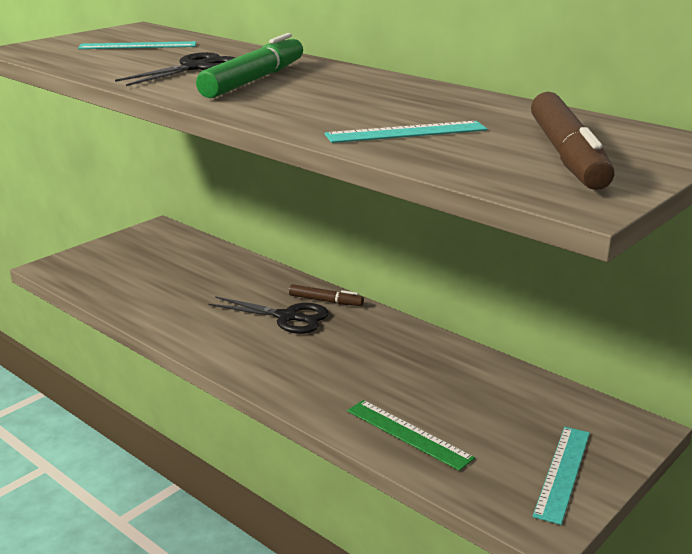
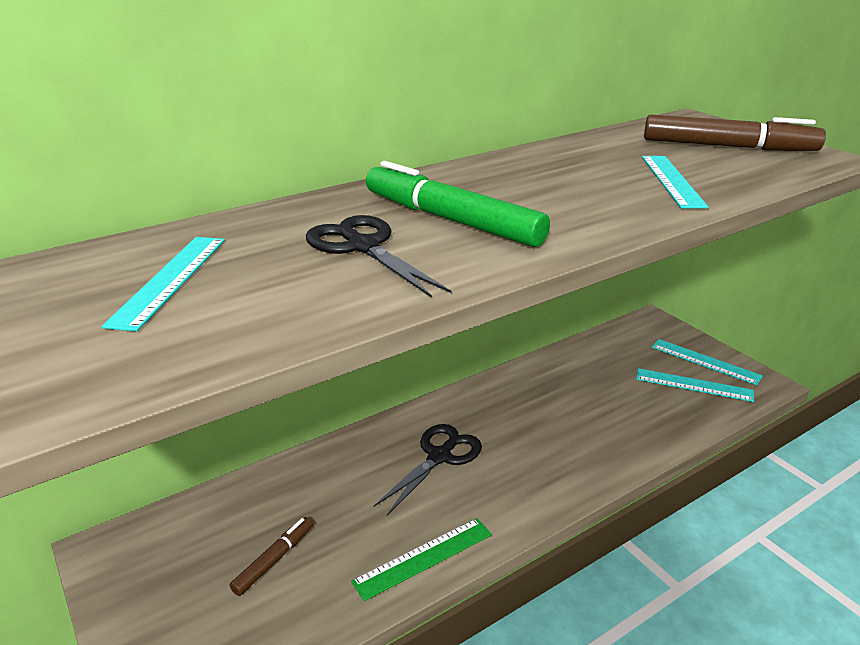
camera: 75 degrees left, 5 degrees up
brown marker [289,284,364,306] -> brown marker moved to [230,517,313,596]
green ruler [347,400,475,471] -> green ruler moved to [351,518,492,601]
none -> turquoise ruler [636,368,754,402]

